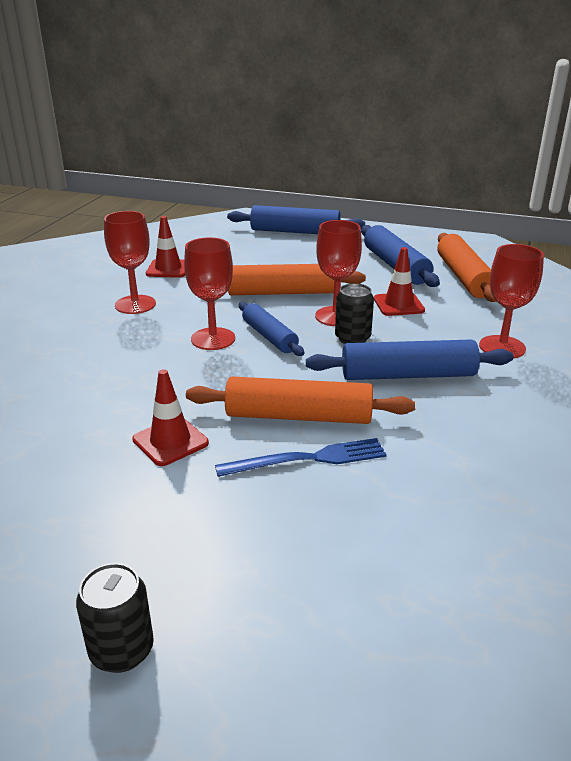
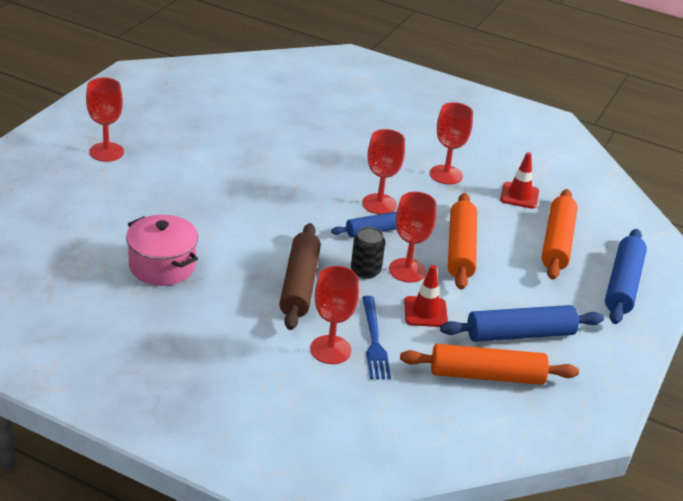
camera: 95 degrees right, 5 degrees up
black can [76,563,154,673] -> red goblet [86,78,124,162]
red traffic cone [132,369,209,466] -> none
orange rolling pin [186,377,415,424] -> orange rolling pin moved to [541,189,578,280]
blue fork [215,438,387,477] -> blue fork moved to [362,296,391,379]
blue rolling pin [306,339,514,380] -> brown rolling pin [279,223,321,330]
none -> pink pot [126,215,198,286]

